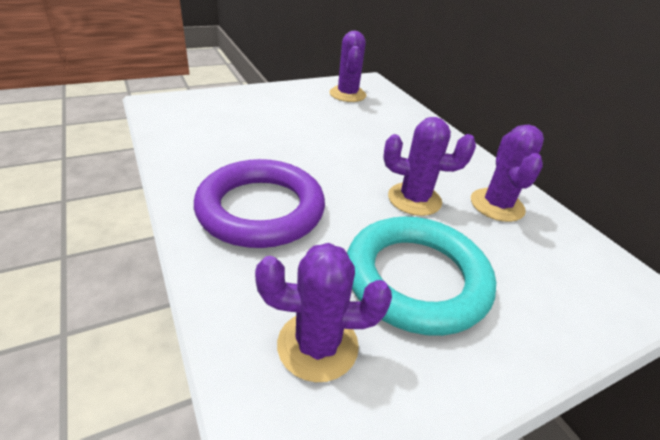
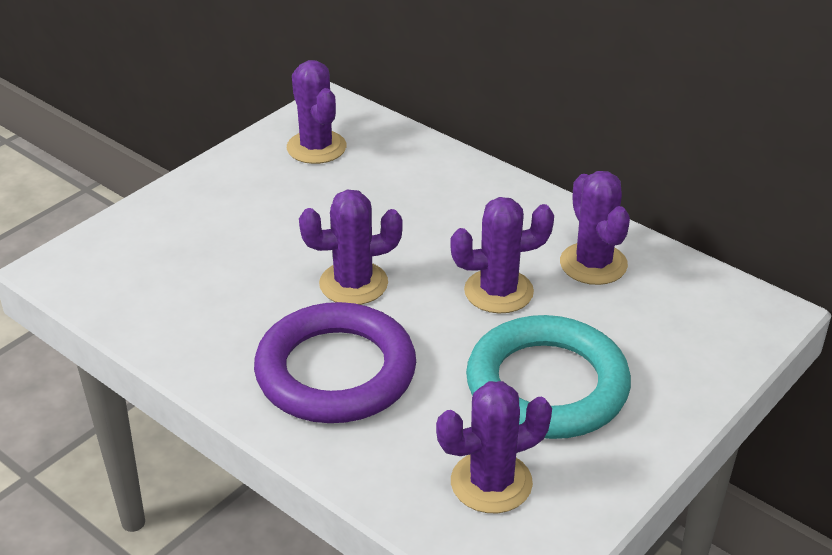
camera: 20 degrees left, 0 degrees up
none -> purple cactus [299,189,403,305]

